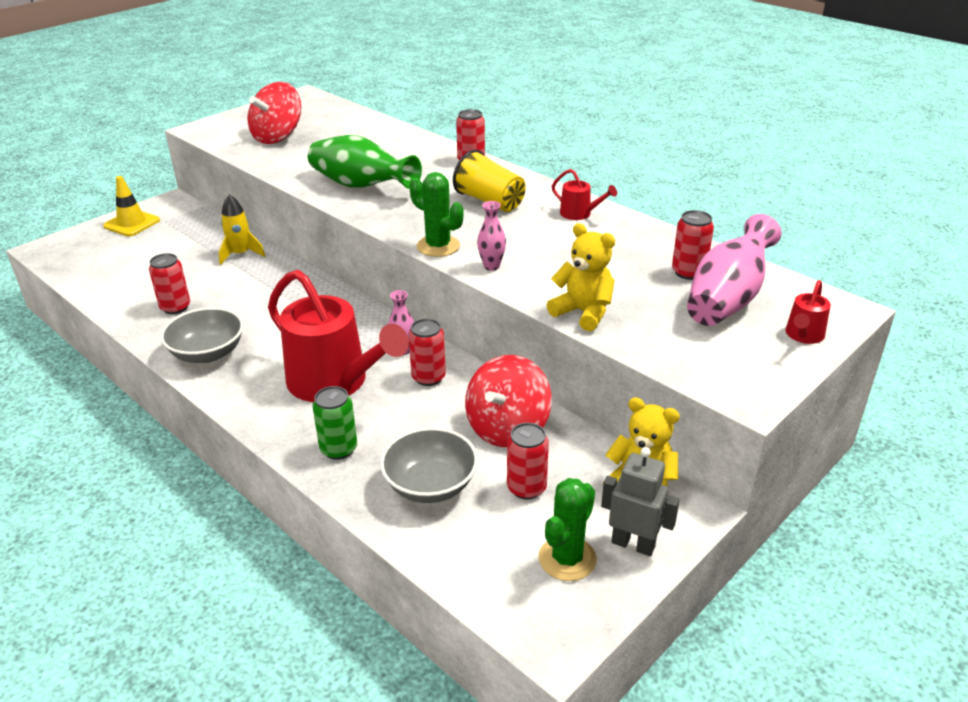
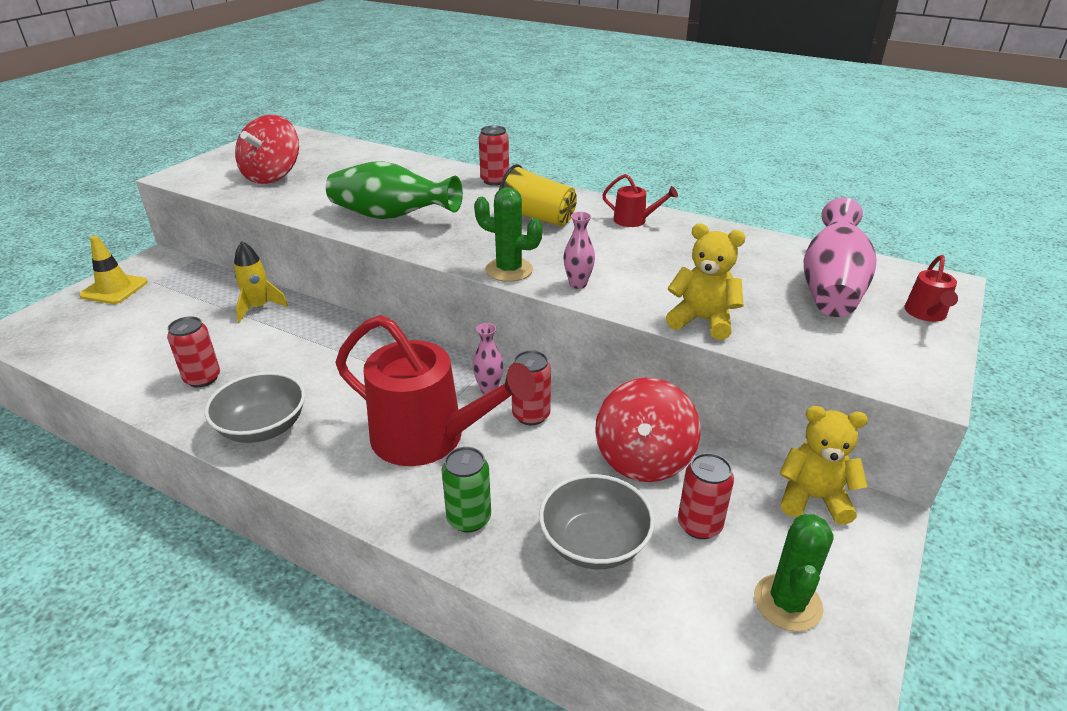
camera: 15 degrees left, 0 degrees up
grey robot [601,447,680,556] -> none
red can [672,210,714,280] -> none

